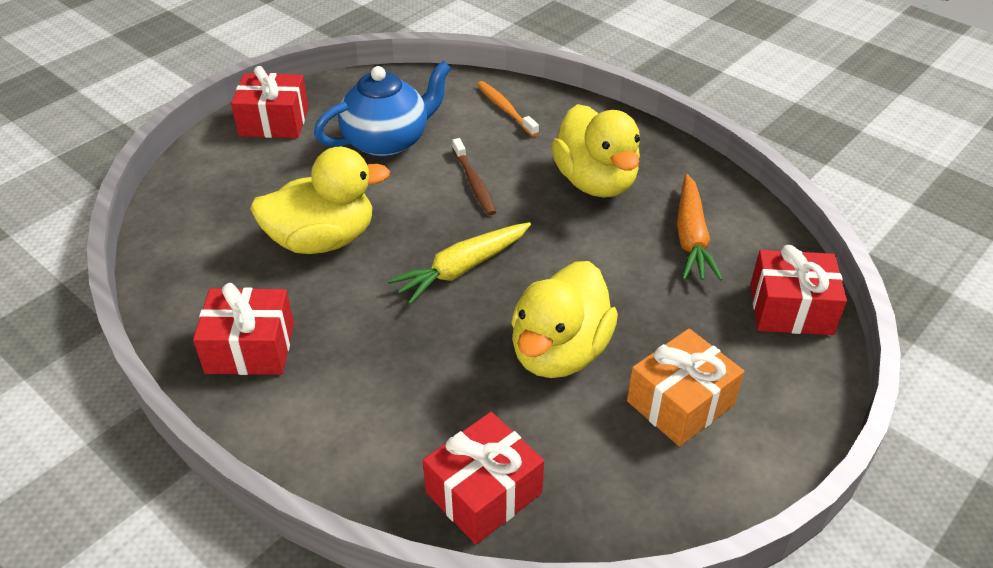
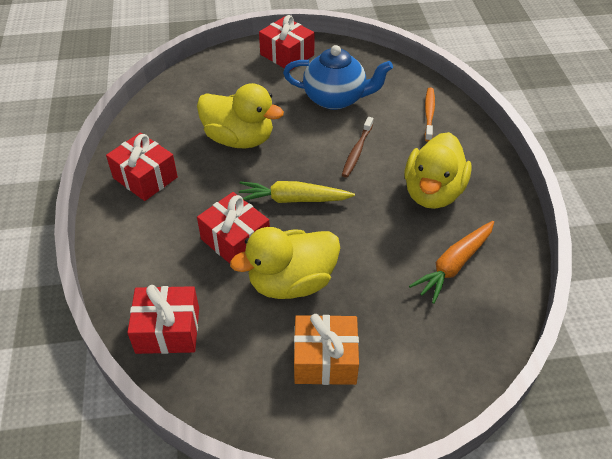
camera: 40 degrees right, 5 degrees up
red gift [750,245,847,335] -> red gift moved to [197,192,270,263]

